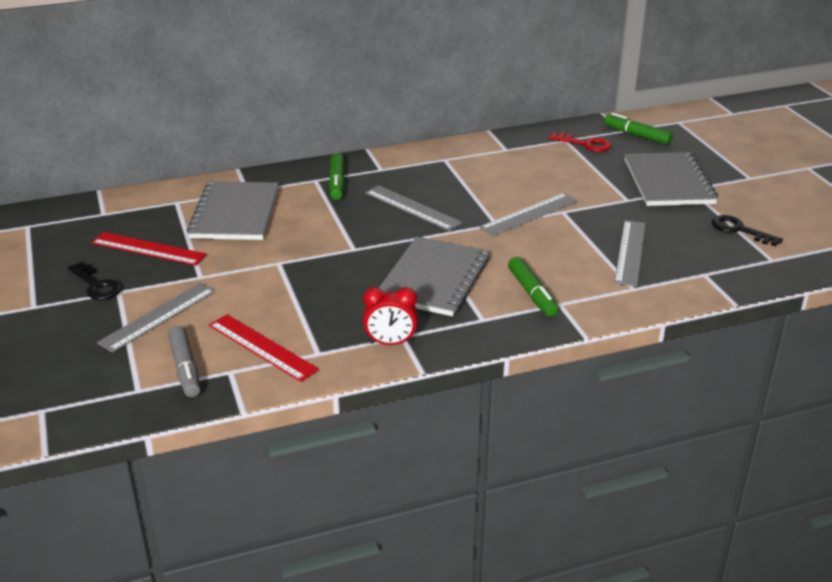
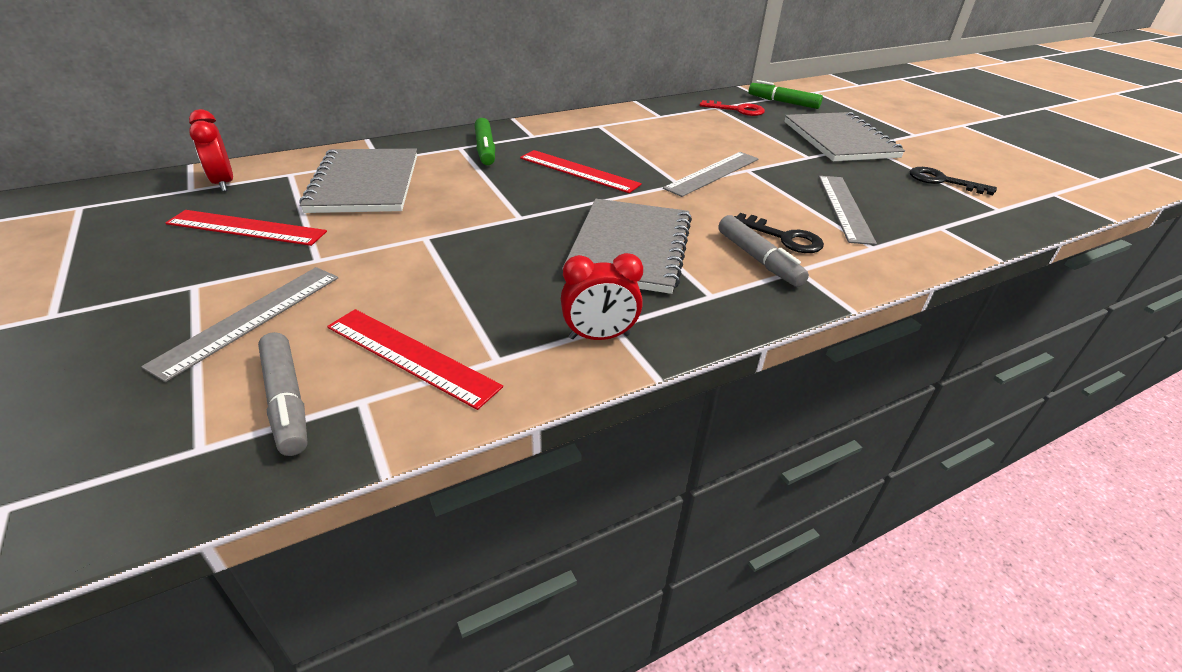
camera: 10 degrees left, 5 degrees up
black key [68,262,122,300] -> black key moved to [734,213,824,253]
grey ruler [365,185,463,231] -> red ruler [520,150,642,193]
green marker [508,257,558,317] -> grey marker [718,215,809,287]
none -> red clock [189,109,233,192]

